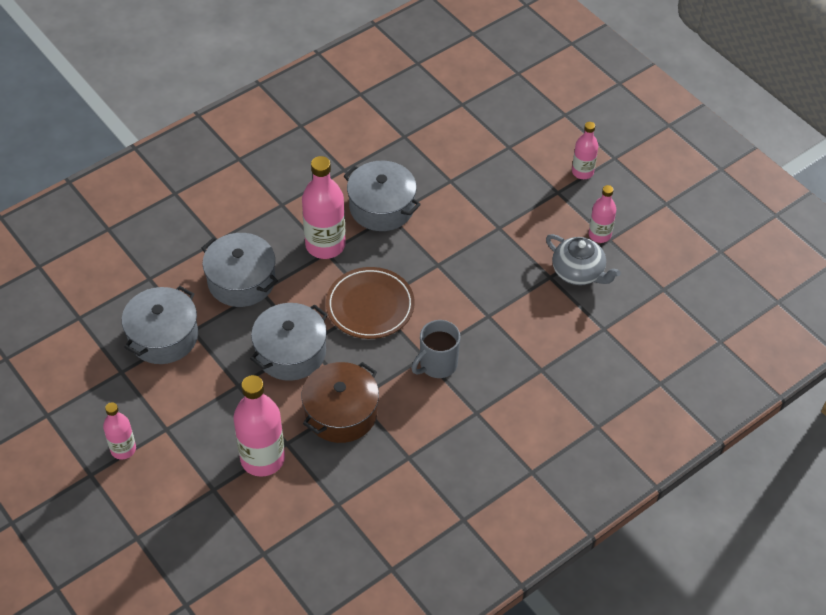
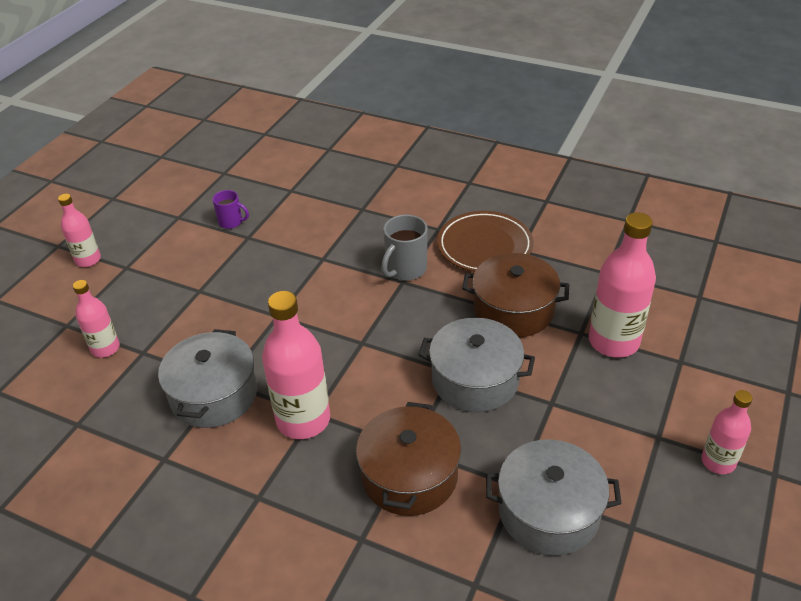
camera: 115 degrees left, 10 degrees down
grey pot [201,233,278,307] -> brown pot [356,402,461,516]
brown plate [326,267,415,339] -> brown plate moved to [437,211,533,272]
grey mug [411,320,460,378] -> grey mug turned 105 degrees clockwise [381,215,428,281]
grey teapot [546,234,621,285] -> purple mug [212,190,249,229]
pink bottle [589,185,616,243] -> pink bottle moved to [73,280,120,358]

